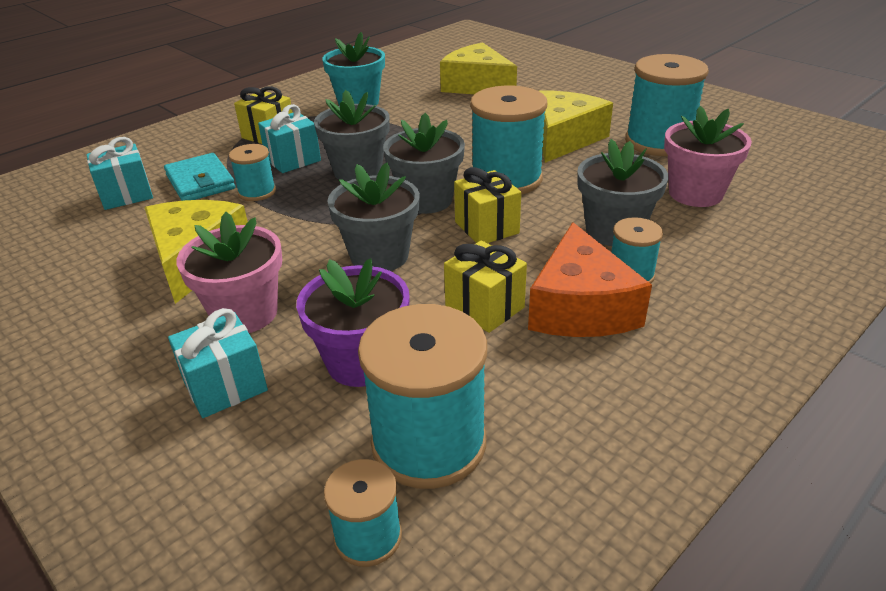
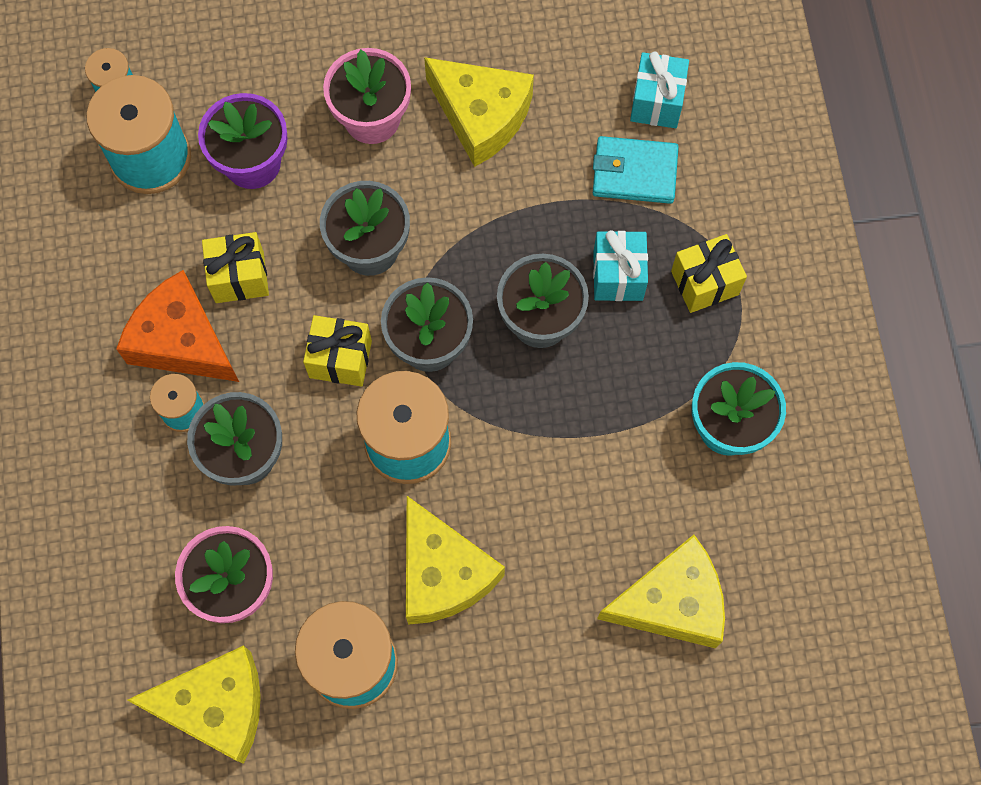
camera: 125 degrees right, 35 degrees up
turquoise gift [168,308,268,418] -> none
turquoise spool [229,144,276,201] -> none
none -> yellow cheese [127,645,261,764]

